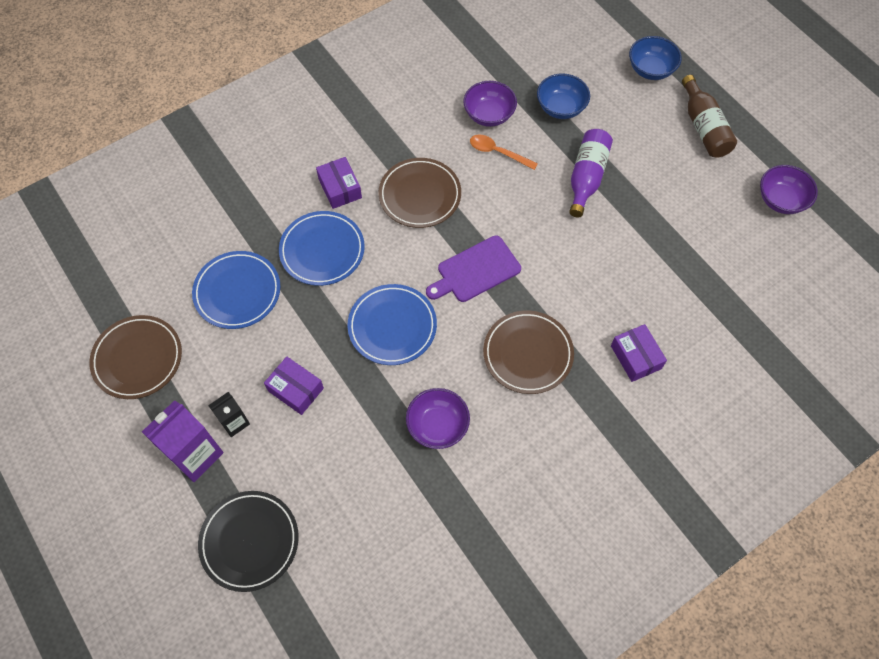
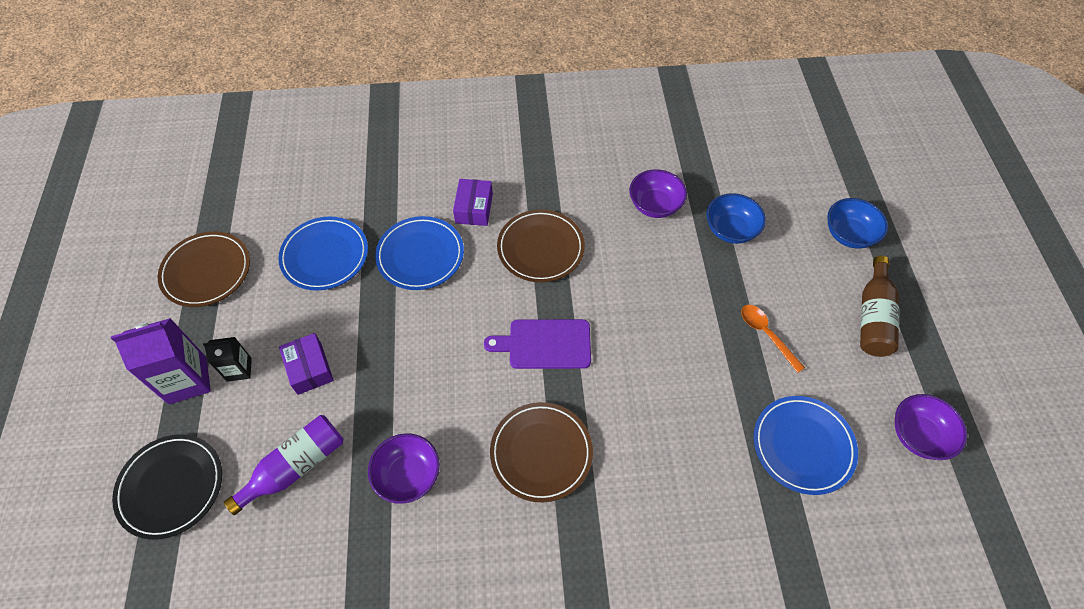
camera: 30 degrees right, 5 degrees down
blue plate [348,284,437,365] -> blue plate moved to [754,396,858,495]
orange spoon [470,134,538,170] -> orange spoon moved to [741,305,805,373]
purple bottle [569,129,613,218] -> purple bottle moved to [224,415,344,515]
purple box [611,324,667,382] -> none

